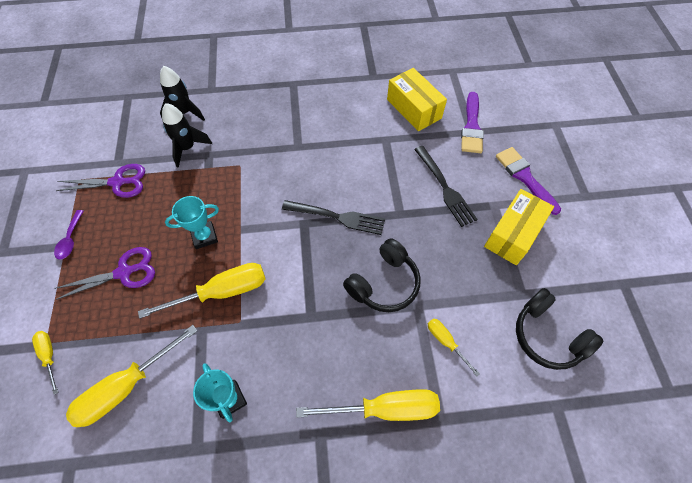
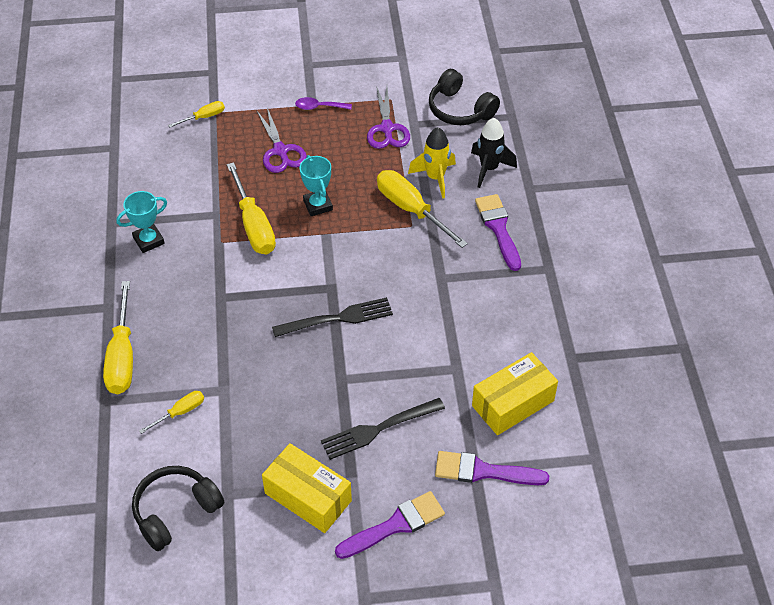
camera: 90 degrees right, 10 degrees down
yellow screwdriver [66,325,197,427] -> yellow screwdriver moved to [377,170,468,248]
black rocket [162,103,212,168] -> yellow rocket [408,127,456,199]
black fork [282,200,385,235] -> black fork turned 120 degrees counterclockwise [272,297,393,337]
black headphones [343,238,421,312] -> black headphones moved to [429,69,500,125]
none -> purple brush [475,194,521,271]

